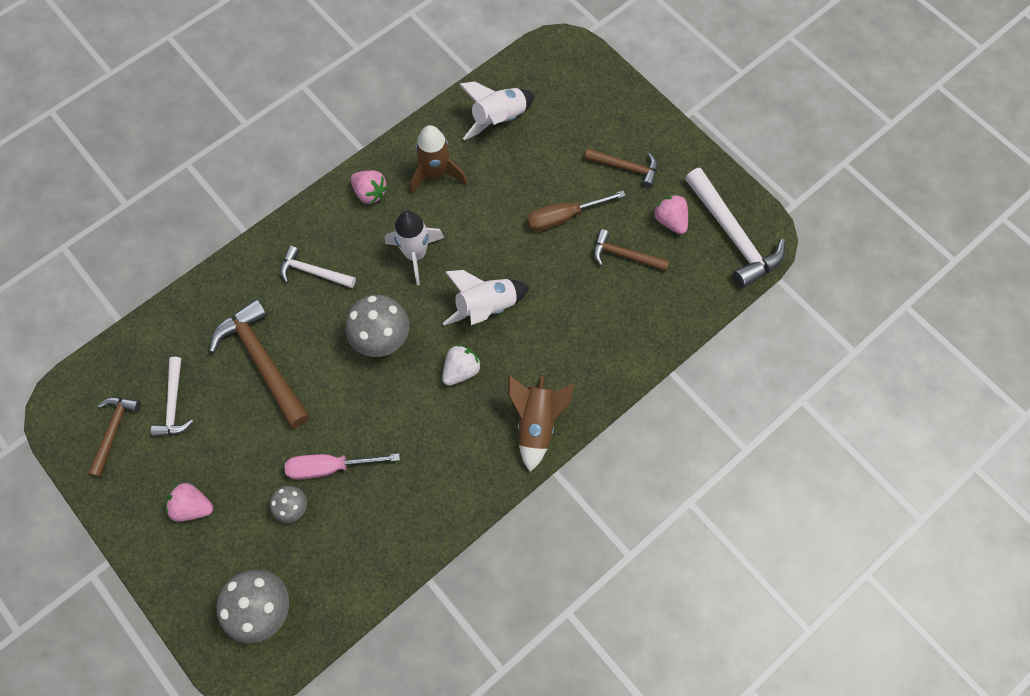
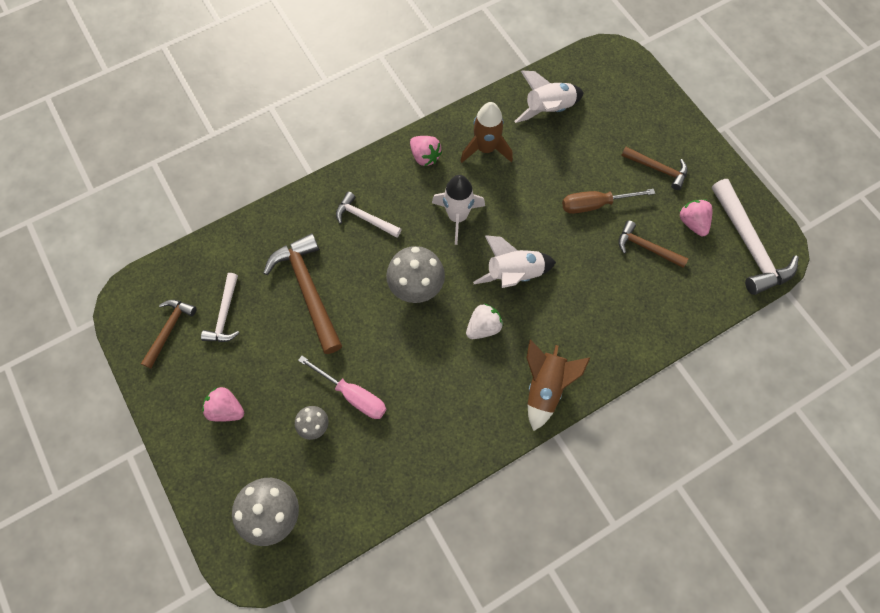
camera: 10 degrees right, 0 degrees up
pink screwdriver [285,453,400,480] -> pink screwdriver turned 150 degrees counterclockwise [298,356,386,419]

